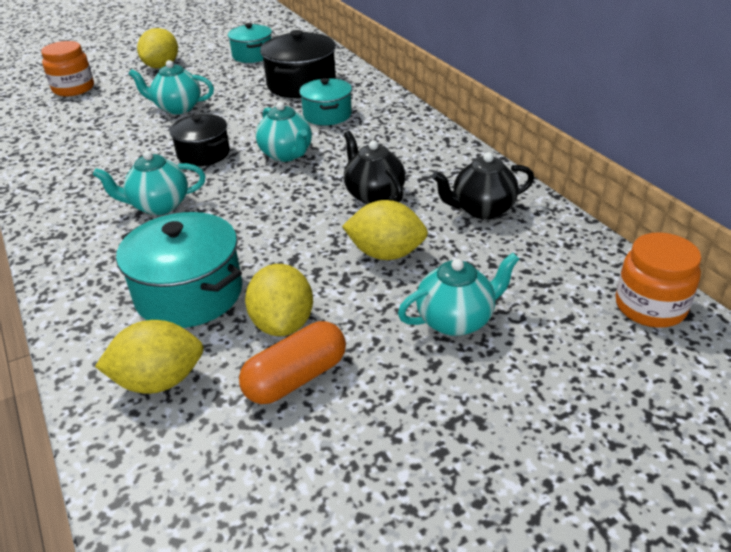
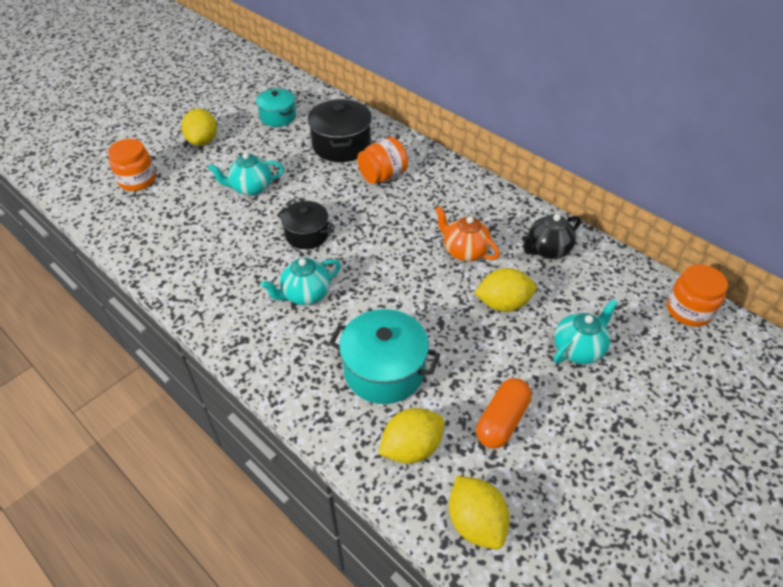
camera: 20 degrees left, 10 degrees up
yellow lemon [245,264,313,336] -> yellow lemon moved to [449,476,510,549]
turquoise teapot [256,102,312,162] -> none
turquoise pot [299,78,352,125] -> orange jar [357,137,408,184]
black teapot [344,131,405,204] -> orange teapot [435,206,500,261]

